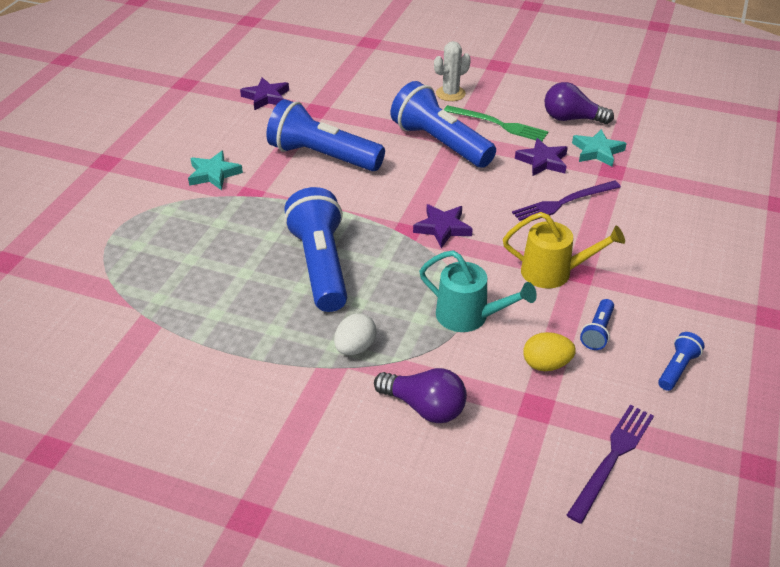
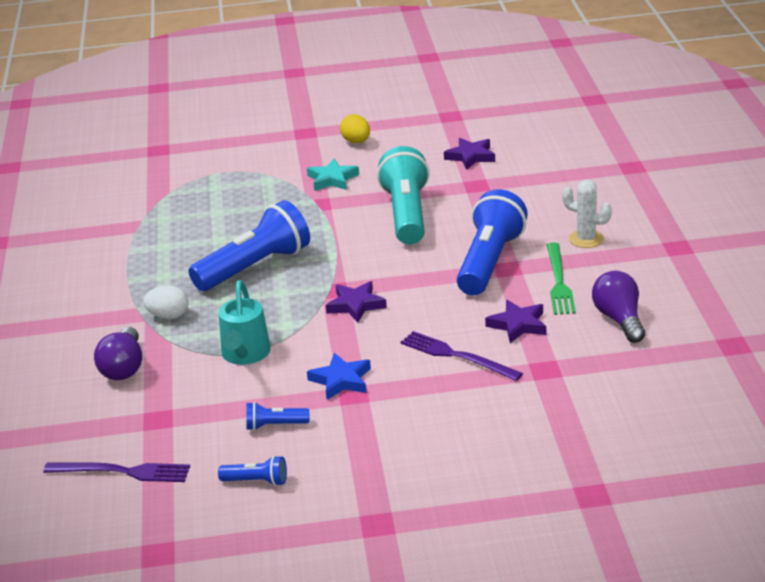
camera: 65 degrees right, 10 degrees down
blue flashlight [266,99,385,171] -> turquoise flashlight [377,146,430,245]
yellow watering can [503,212,625,289] -> blue star [307,353,371,400]
yellow egg [523,332,576,371] -> yellow egg moved to [340,114,370,143]
turquoise star [572,129,627,167] -> none

